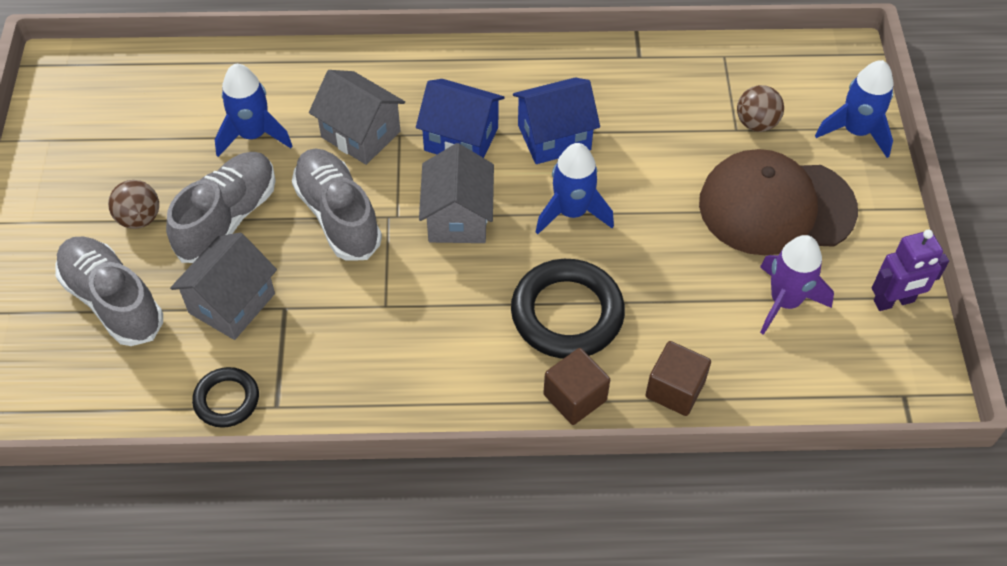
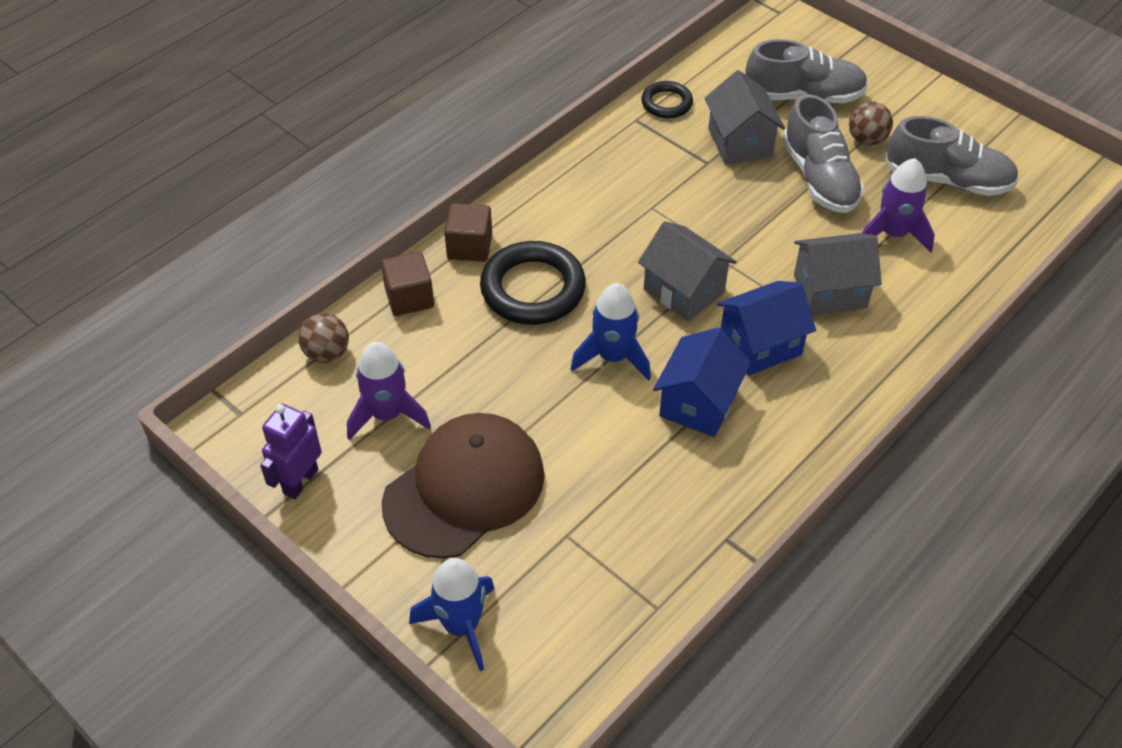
camera: 135 degrees right, 5 degrees down
blue rocket [215,64,292,157] -> purple rocket [862,158,935,253]
grey shoe [292,148,382,261] -> grey shoe moved to [885,116,1018,196]
brown ball [737,85,784,132] -> brown ball moved to [298,313,349,363]

